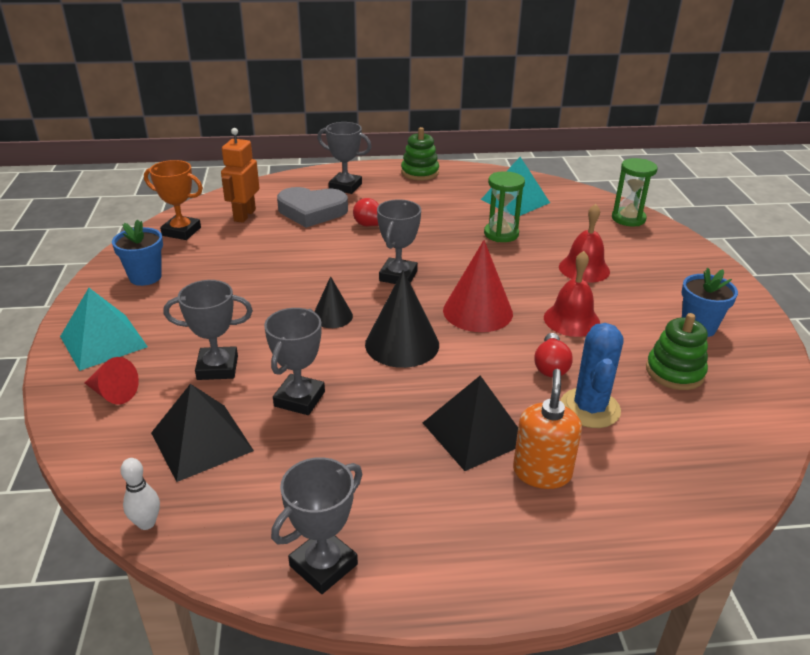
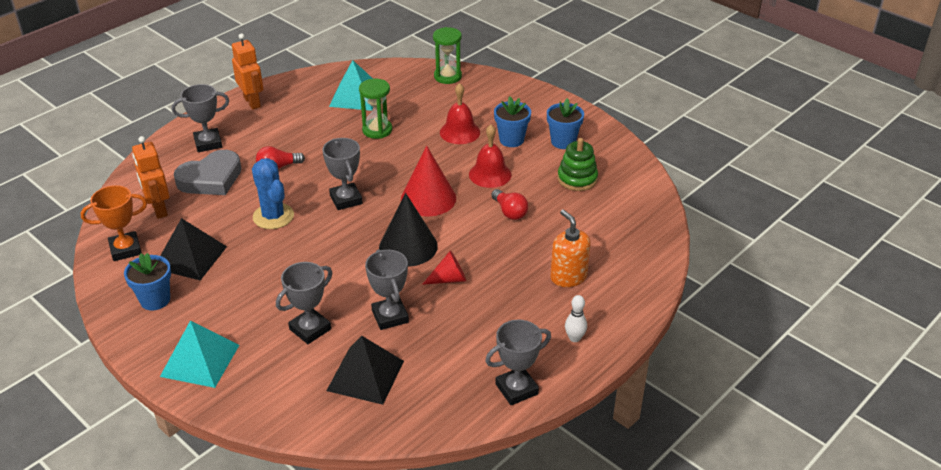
camera: 40 degrees left, 5 degrees up
red cone [85,357,139,404] -> red cone moved to [422,250,466,285]
white bowling pin [120,458,160,530] -> white bowling pin moved to [565,295,587,342]
grey trophy [271,457,363,594] -> grey trophy turned 60 degrees clockwise [485,320,551,405]
black cone [314,276,353,328] -> none
green stacking toy [401,127,439,180] -> orange robot [232,33,263,110]
black pyramid [423,376,518,471] -> black pyramid moved to [160,218,227,280]
blue cactus [561,323,623,428] -> blue cactus moved to [252,158,294,229]
none -> blue flower pot [494,97,531,147]

